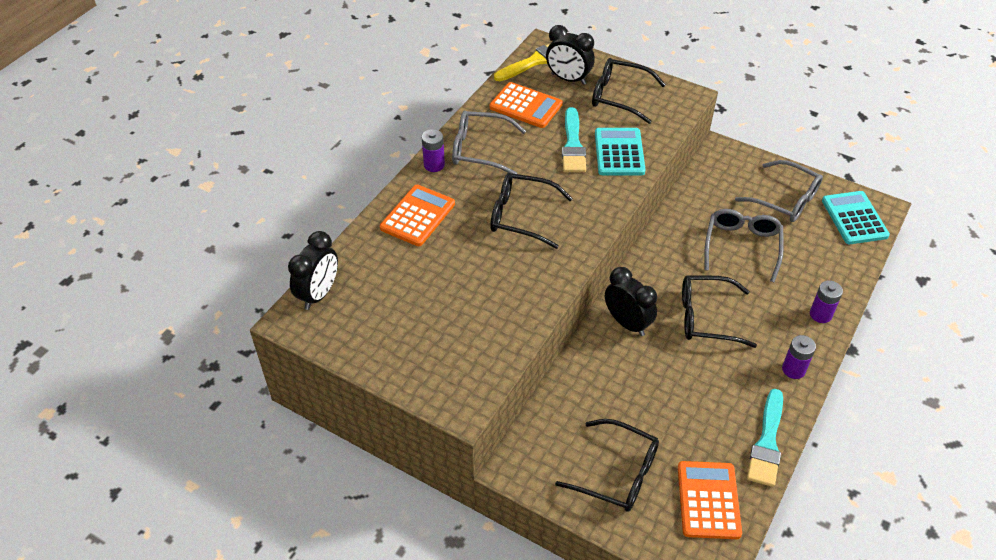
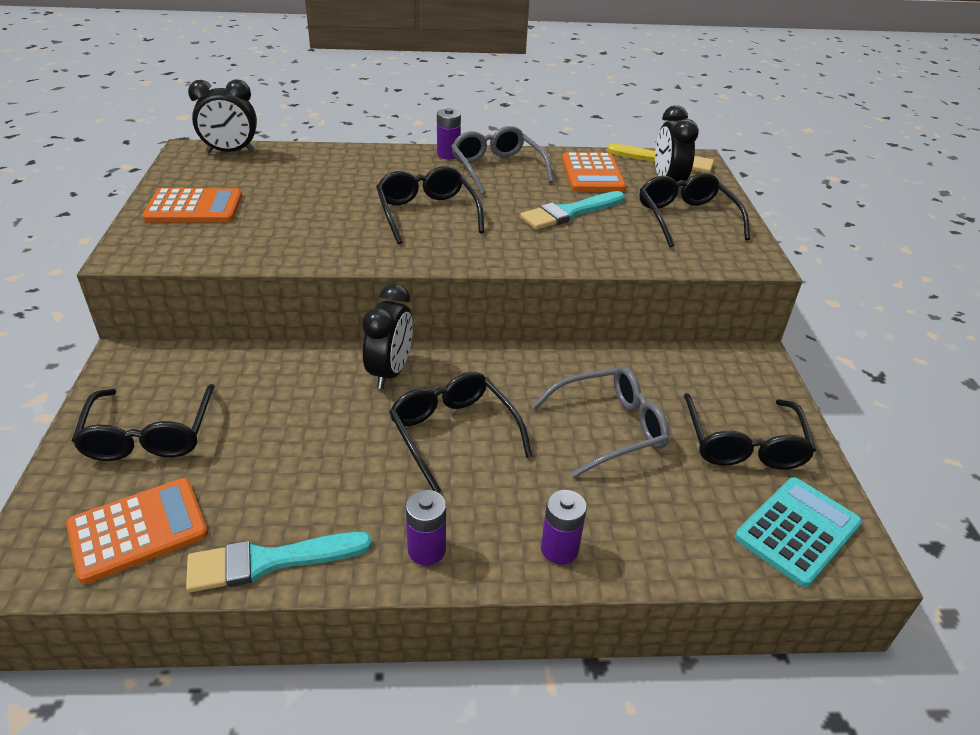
camera: 55 degrees right, 10 degrees down
orange calculator [380,185,455,246] -> orange calculator moved to [142,188,242,223]
turquoise calculator [595,128,646,175] -> none
grey glasses [735,160,823,222] -> black glasses [683,393,816,470]

